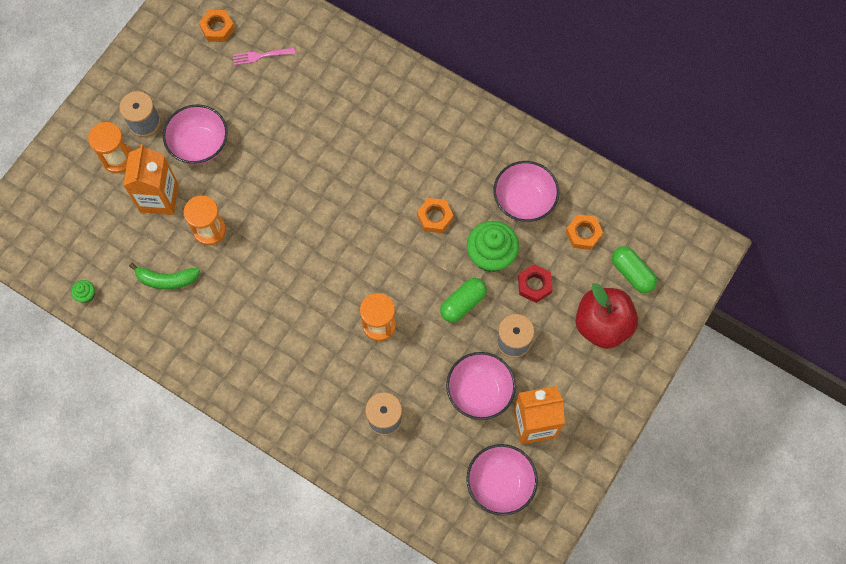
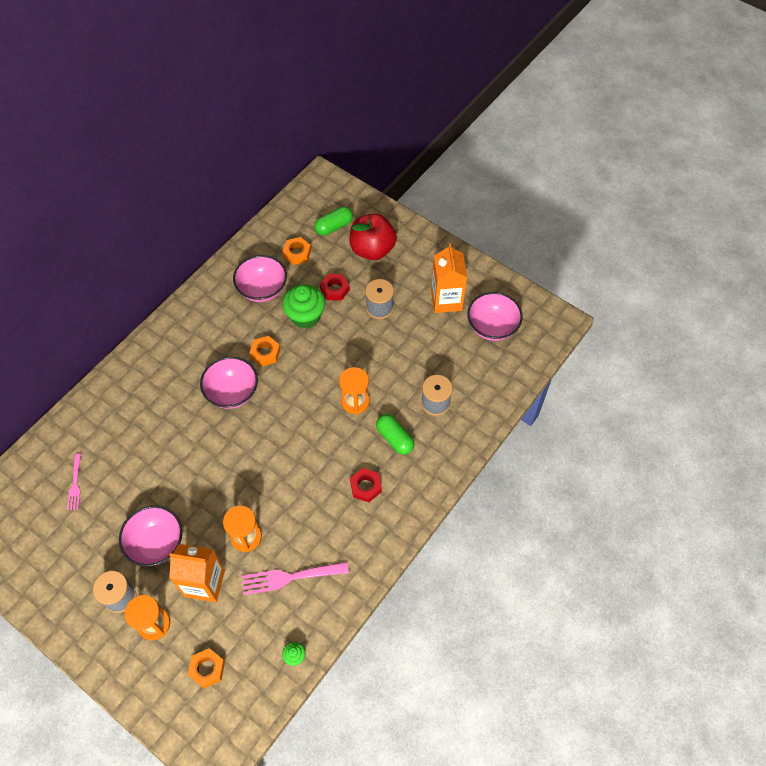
camera: 85 degrees left, 10 degrees down
green banana [129,263,200,290] -> pink fork [242,562,349,595]
orange nut [199,10,235,42] -> orange nut moved to [188,648,225,688]
green capsule [440,278,487,323] -> green capsule moved to [376,414,414,455]
pink bowl [446,352,516,420] -> pink bowl moved to [200,357,258,409]
none -> red nut [350,468,382,502]

